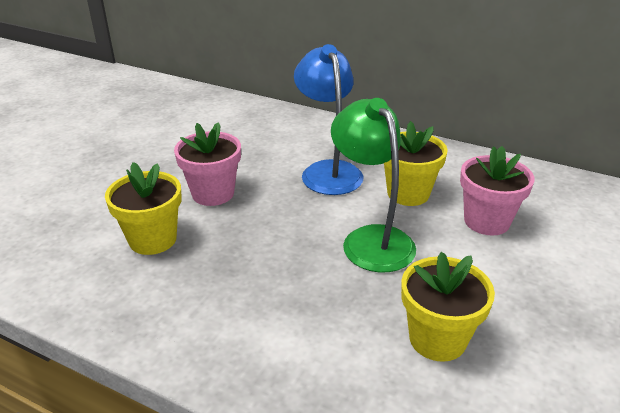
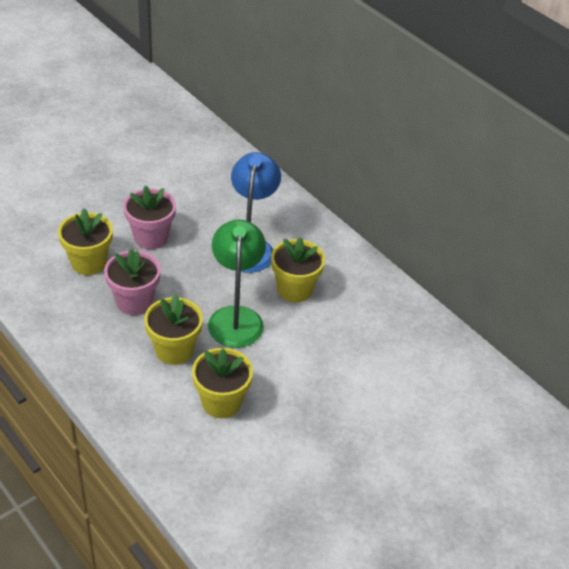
camera: 20 degrees right, 10 degrees up
pink flower pot [460,146,535,236] -> pink flower pot moved to [104,249,161,315]
none -> yellow flower pot [144,294,203,365]

